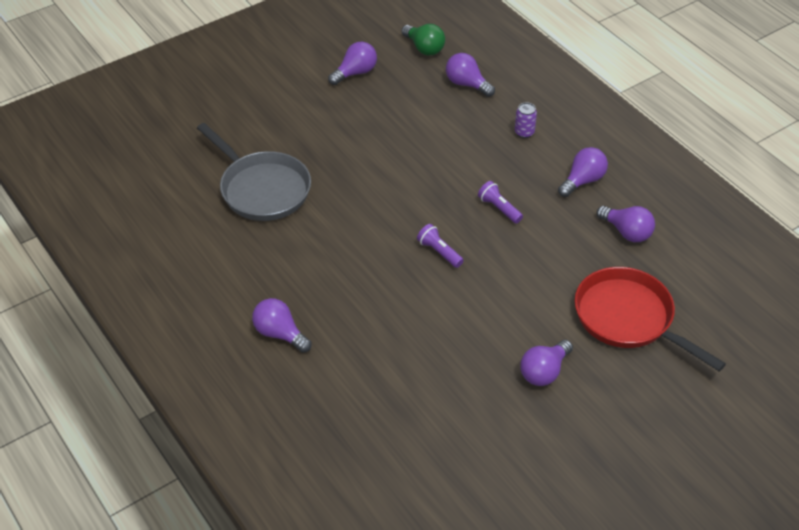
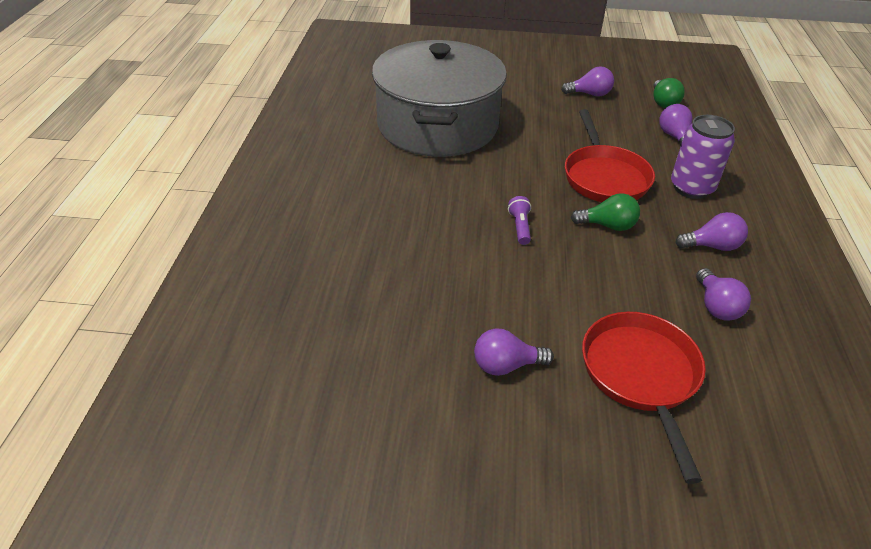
camera: 40 degrees right, 5 degrees down
grey pan [197,123,311,221] -> grey pot [372,40,507,157]
purple light bulb [252,298,311,353] -> none
purple flashlight [478,181,523,224] -> green light bulb [571,193,640,231]
purple can [515,102,537,138] -> purple can [671,115,735,199], size x2.15
none -> red pan [565,109,655,202]

